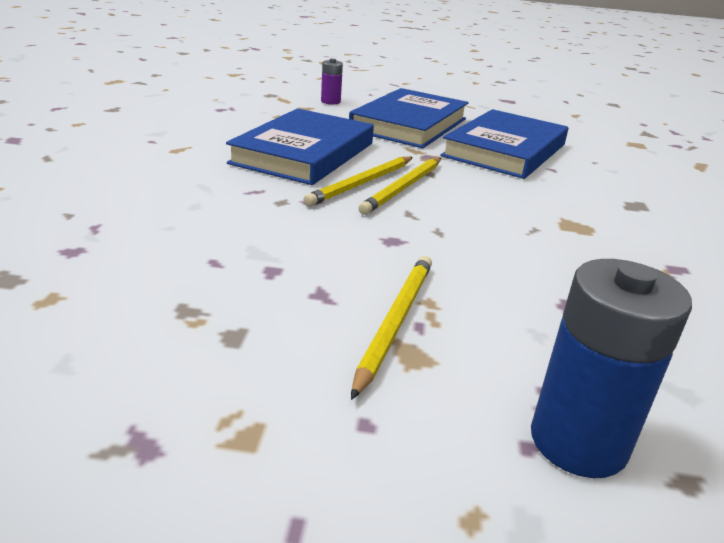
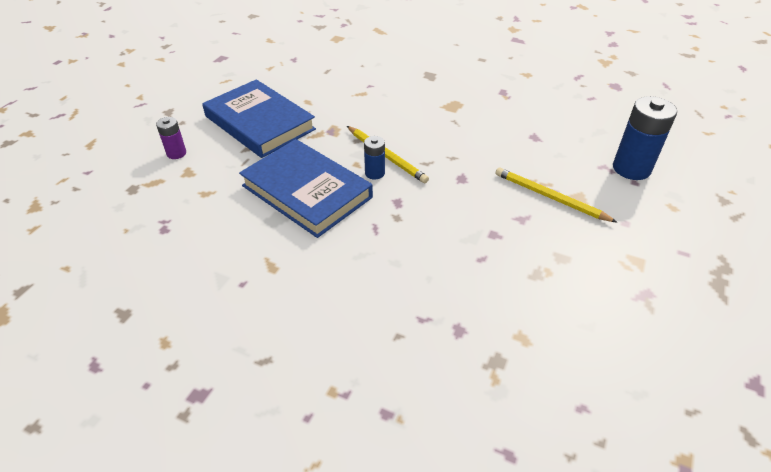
camera: 70 degrees left, 15 degrees up
yellow pencil [303,157,413,206] -> blue battery [364,136,385,180]
blue book [440,109,568,179] -> none

